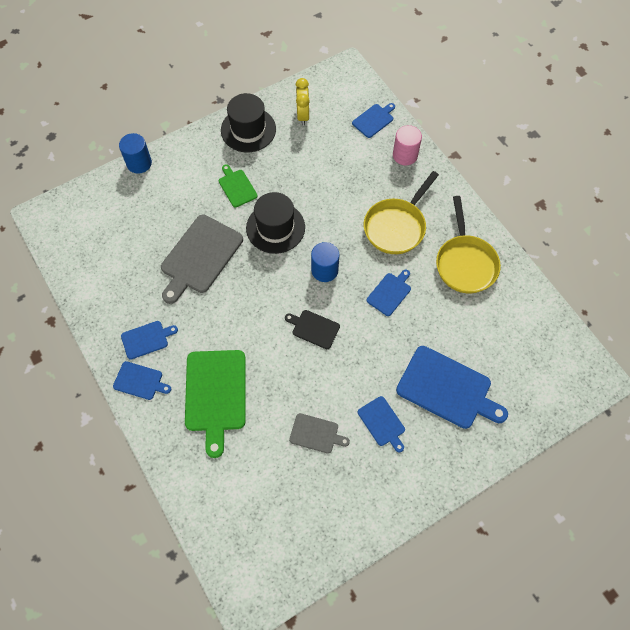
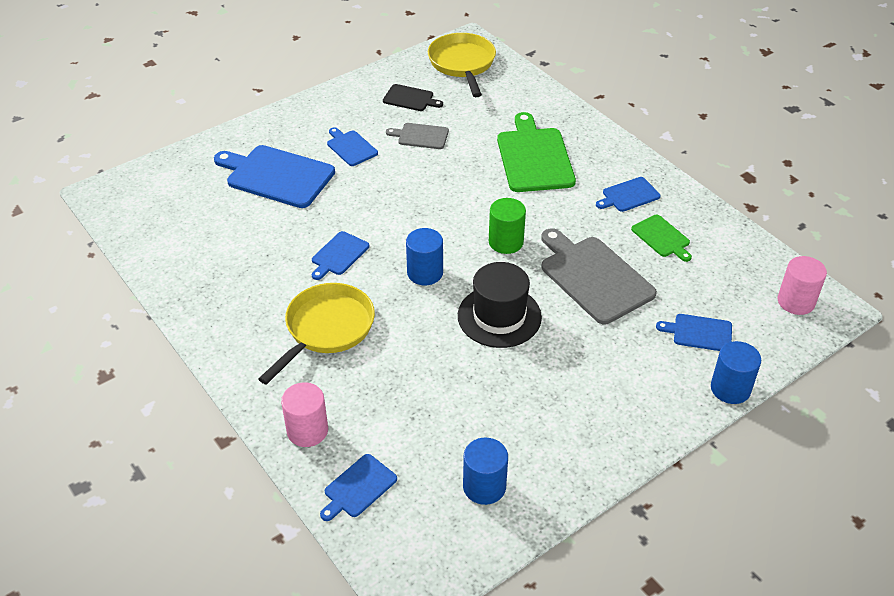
camera: 175 degrees right, 20 degrees down
blue cutting board [113,361,171,400] -> blue cutting board moved to [656,314,732,351]
grey cutting board [161,215,243,304] -> grey cutting board turned 60 degrees counterclockwise [541,228,657,324]
green cutting board [219,164,258,208] -> green cutting board moved to [631,215,692,262]
black hat [221,93,276,152] -> none
black cutting board [285,310,340,349] -> black cutting board moved to [383,84,443,111]
yellow clock [296,78,310,126] -> blue cylinder [463,438,508,505]
yellow pan [436,196,501,294] -> yellow pan moved to [428,33,496,97]
none -> green cylinder [489,198,526,254]
none -> pink cylinder [777,256,827,315]

